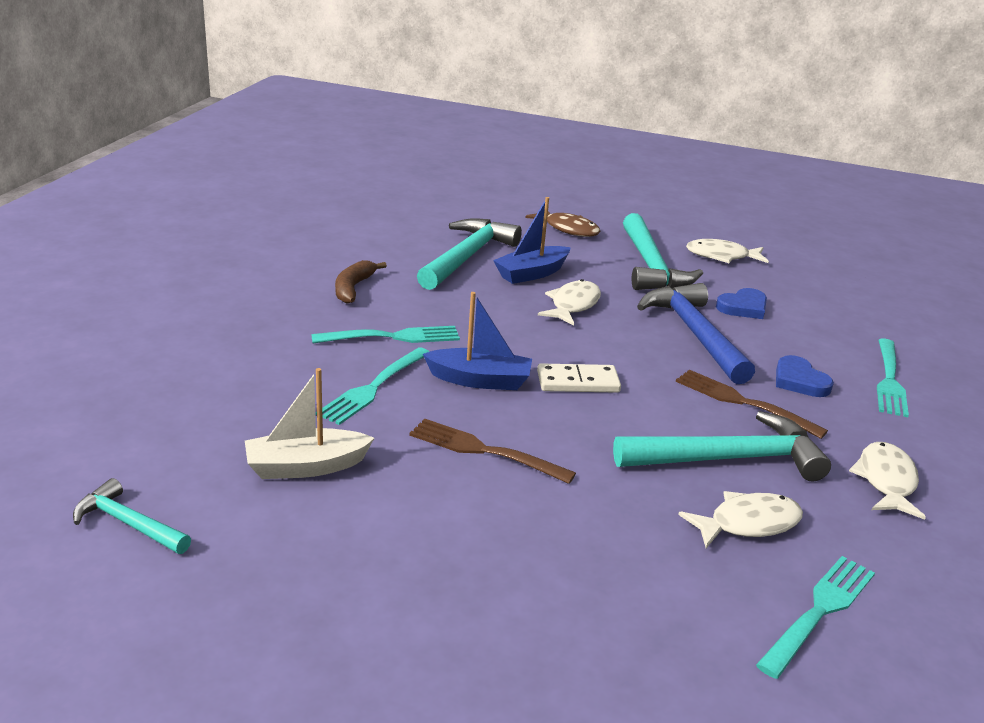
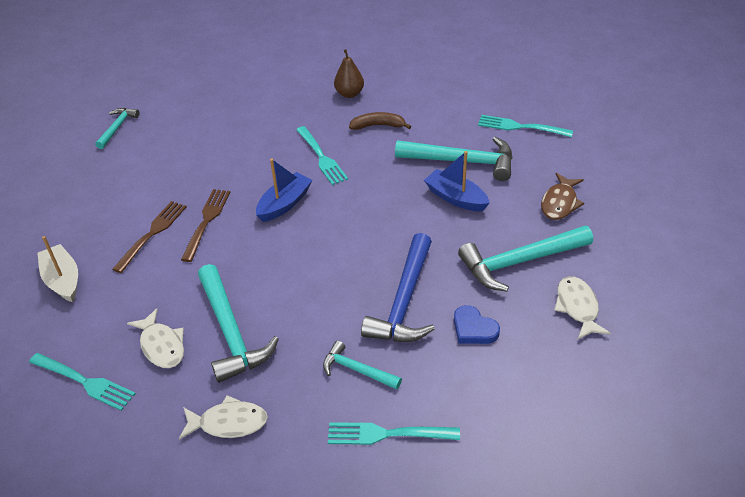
camera: 80 degrees right, 15 degrees up
white boat [245,368,374,479] -> white boat moved to [37,236,78,302]
turquoise fork [316,347,430,425] -> turquoise fork moved to [478,115,573,137]
blue boat [423,292,532,390] -> blue boat turned 135 degrees counterclockwise [256,158,312,222]
white domino [537,364,621,393] -> none
white fish [538,279,601,326] -> none
blue hammer [637,283,755,384] -> blue hammer turned 135 degrees clockwise [361,233,435,342]
brown fork [676,370,828,439] -> brown fork moved to [112,201,187,273]
blue heart [776,355,834,397] -> turquoise hammer [323,340,402,390]
none -> brown pear [334,49,364,98]

